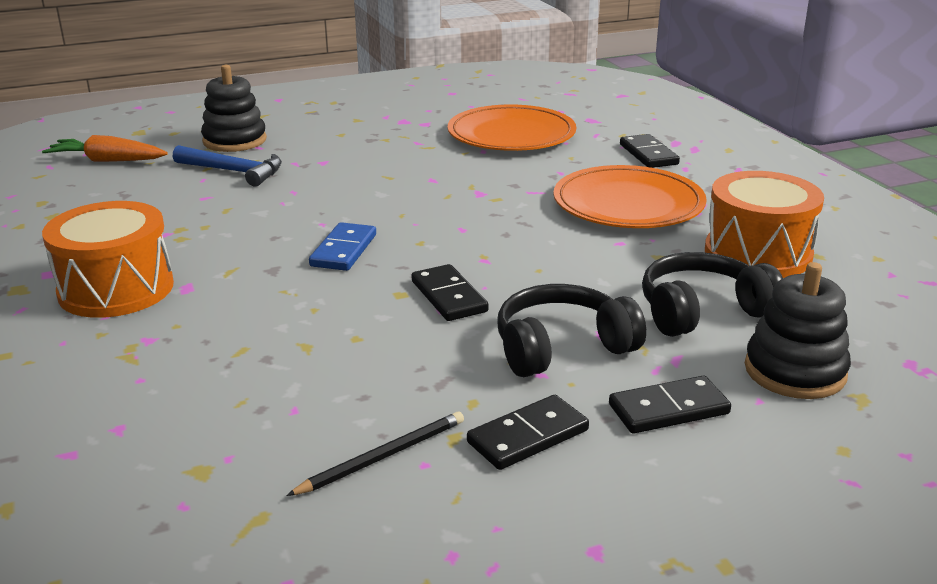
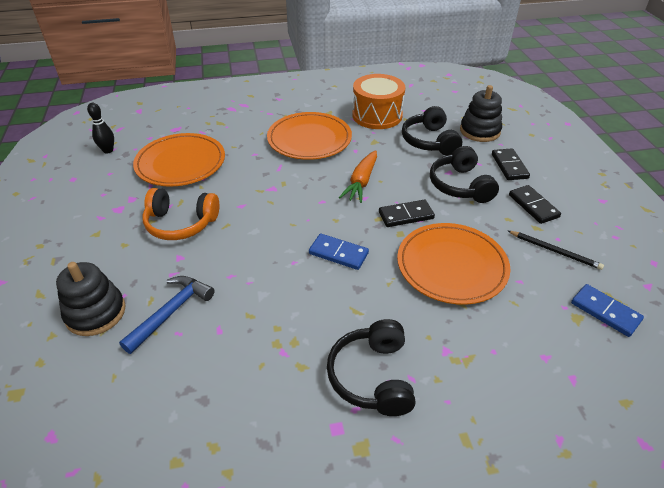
camera: 80 degrees left, 15 degrees up
orange carrot [42,135,168,162] -> orange carrot moved to [339,150,377,203]
orange drum [42,201,174,318] -> black headphones [327,319,416,416]
black pencil [286,411,464,496] -> black pencil turned 150 degrees clockwise [508,231,604,270]
black domino [620,134,680,168] -> none
none -> black bowling pin [87,103,114,153]
none -> orange headphones [143,188,219,240]
none -> orange plate [397,223,511,305]
none -> blue domino [571,284,644,337]

